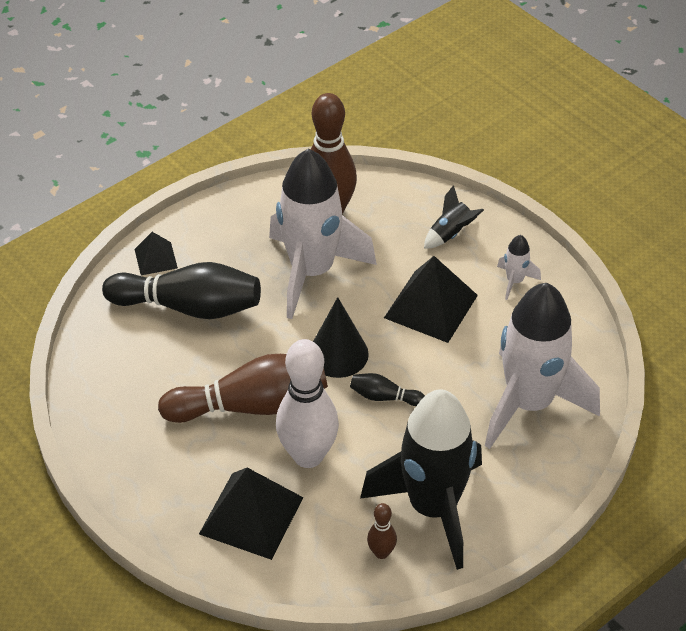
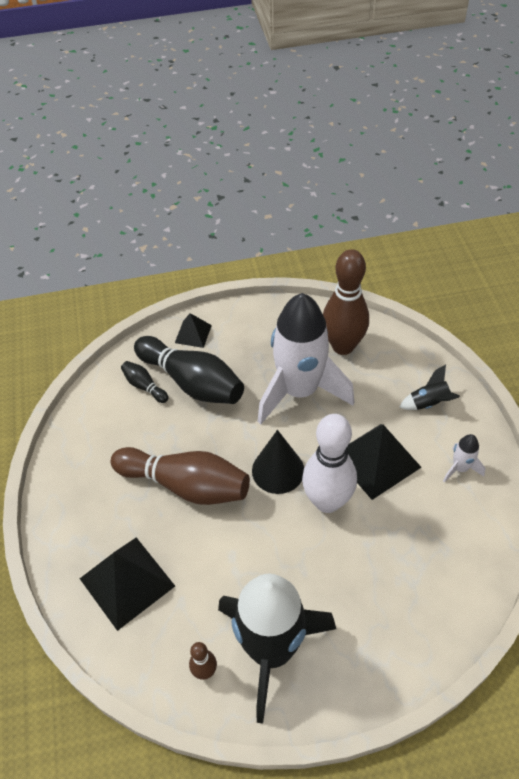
camera: 30 degrees right, 5 degrees up
white bowling pin [276,339,339,468] -> white bowling pin moved to [302,414,357,513]
black bowling pin [350,373,425,406] -> black bowling pin moved to [121,361,168,403]
white rocket [485,283,600,449] -> none

